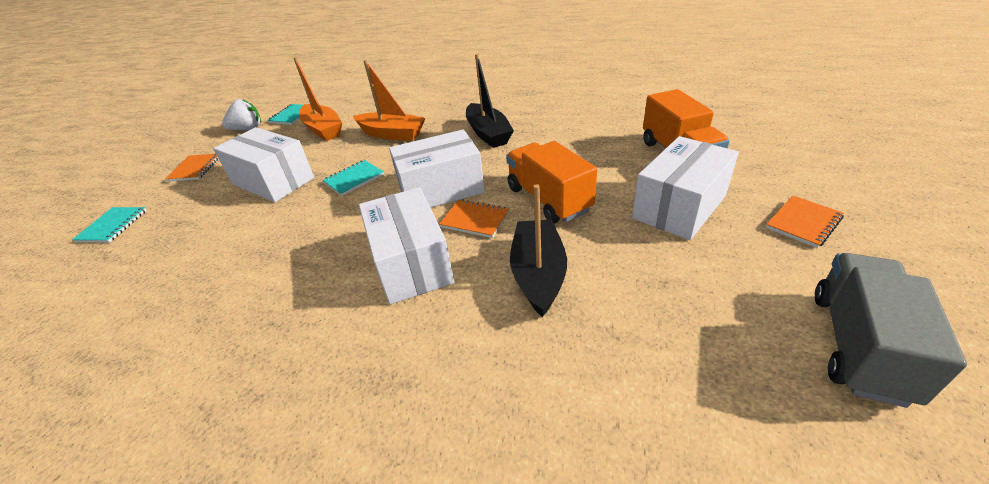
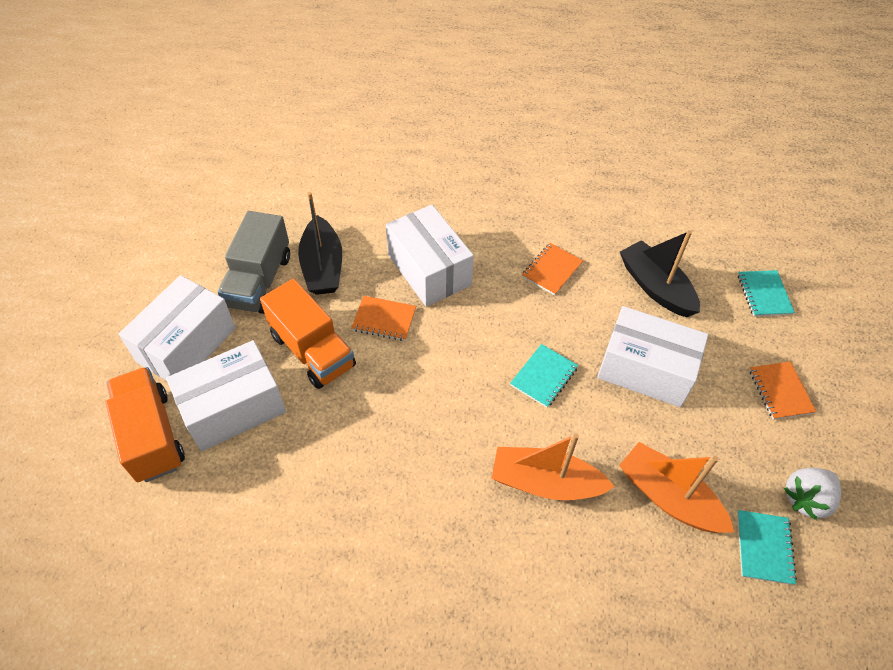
camera: 165 degrees right, 15 degrees up
white box [389,129,485,208] -> white box moved to [166,340,286,451]
black boat [466,54,514,148] -> black boat moved to [620,230,700,317]
orange notebook [766,196,844,248] -> orange notebook moved to [522,243,583,295]
grey truck [815,253,967,408] -> grey truck moved to [218,211,290,314]

